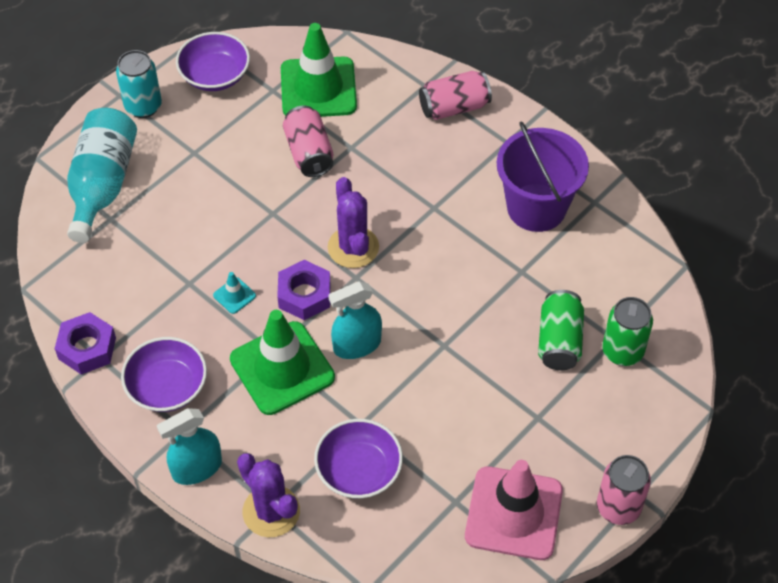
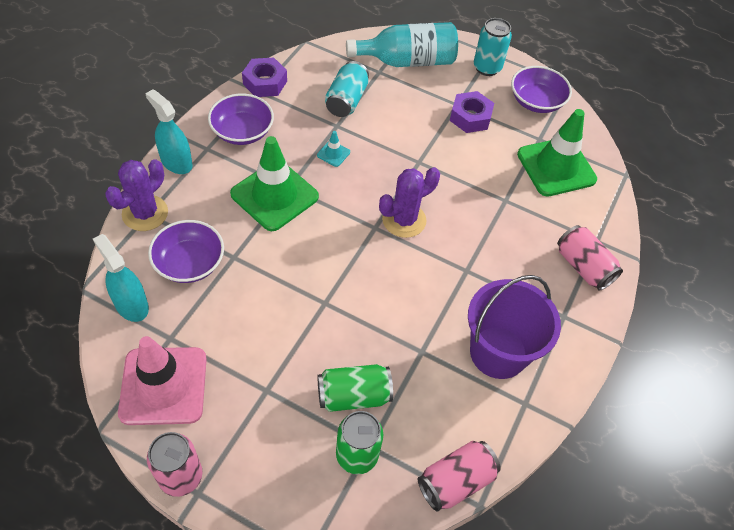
camera: 70 degrees right, 0 degrees up
purple nut [277,260,330,320] -> purple nut moved to [450,91,494,133]
pink can [283,105,333,177] -> pink can moved to [418,441,501,512]
turquoise spray bottle [328,281,382,359] -> turquoise spray bottle moved to [93,234,149,322]
none -> turquoise can [325,61,369,117]

